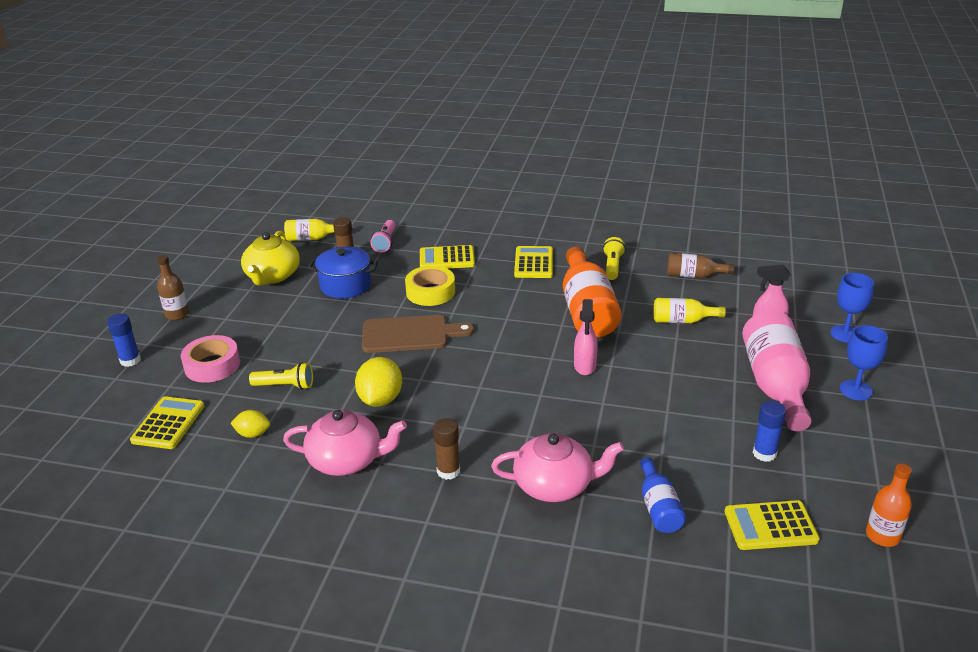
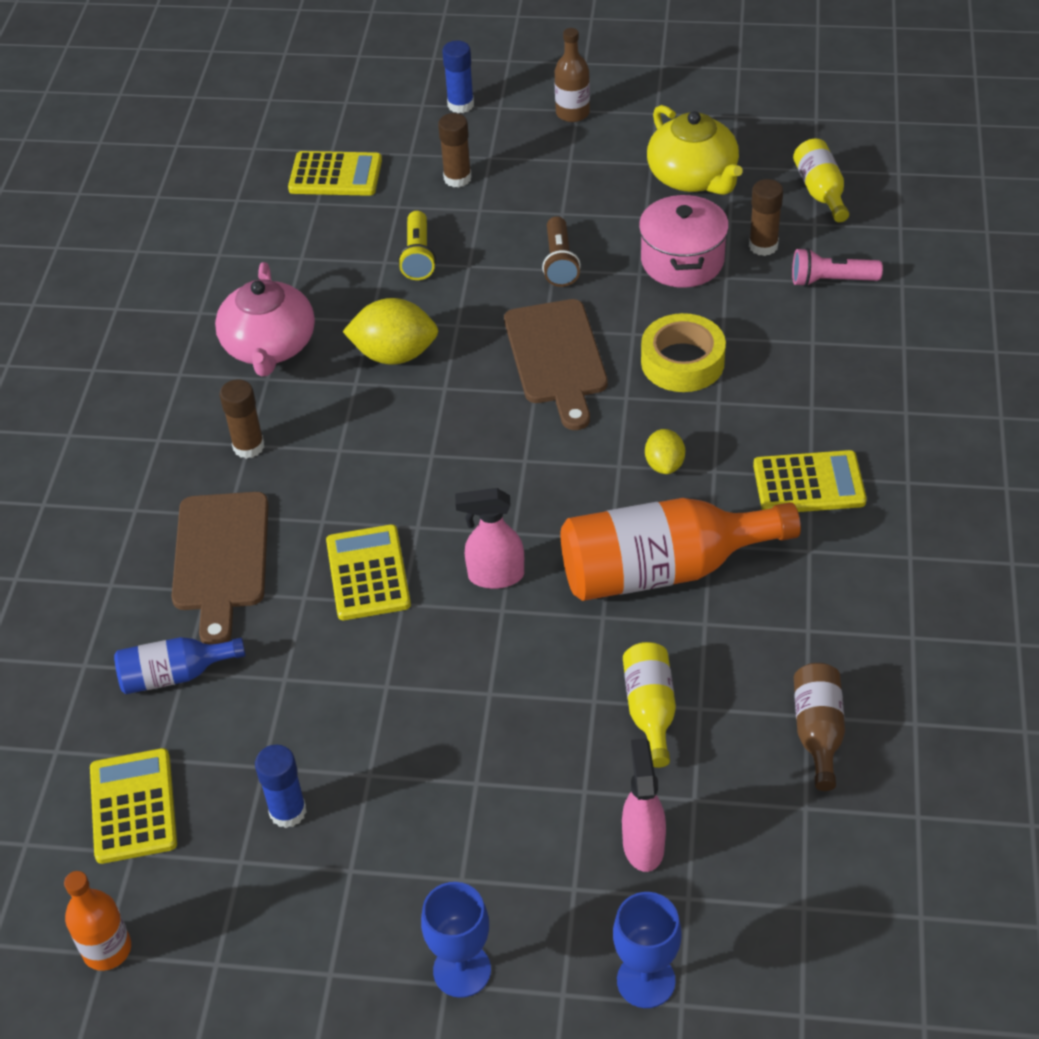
camera: 85 degrees right, 15 degrees up
pink tape [181,335,240,383] -> brown glue stick [438,113,472,188]
yellow lemon [231,410,270,438] -> yellow lemon moved to [645,429,685,474]
yellow teapot [241,231,300,285] -> yellow teapot turned 120 degrees counterclockwise [647,105,743,195]
blue pot [308,247,378,299] -> pink pot [639,193,729,288]
yellow calculator [420,245,475,269] -> yellow calculator moved to [326,524,411,620]
pink teapot [491,433,624,502] -> brown cutting board [171,492,269,644]
yellow flashlight [603,237,626,280] -> none
pink bottle [742,311,812,431] -> none
none -> brown flashlight [542,216,581,287]

